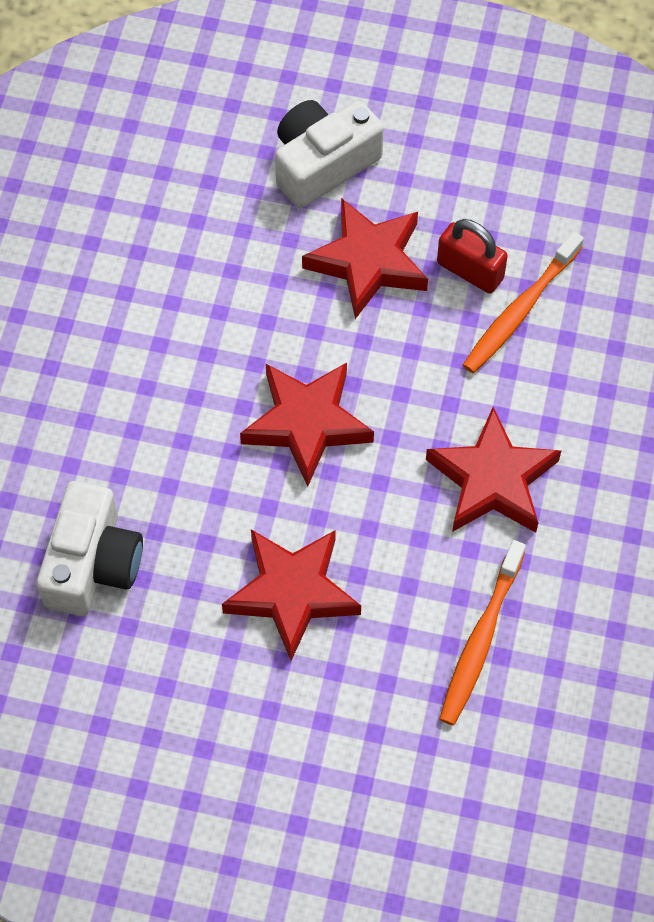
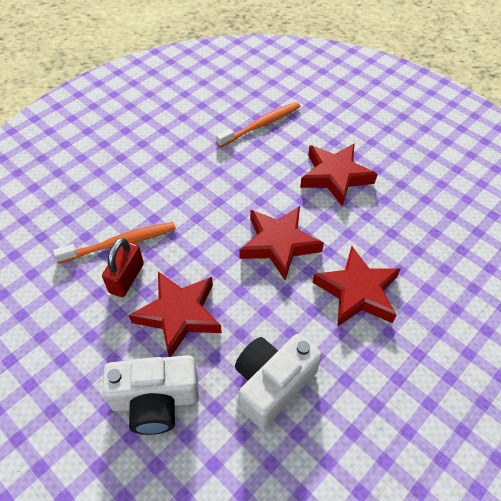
camera: 150 degrees left, 10 degrees down
white camera [37,481,143,616] -> white camera moved to [235,334,322,428]
red star [426,407,561,533] -> red star moved to [312,246,400,327]
red padlock [437,219,508,293] -> red padlock turned 45 degrees clockwise [102,238,144,297]

